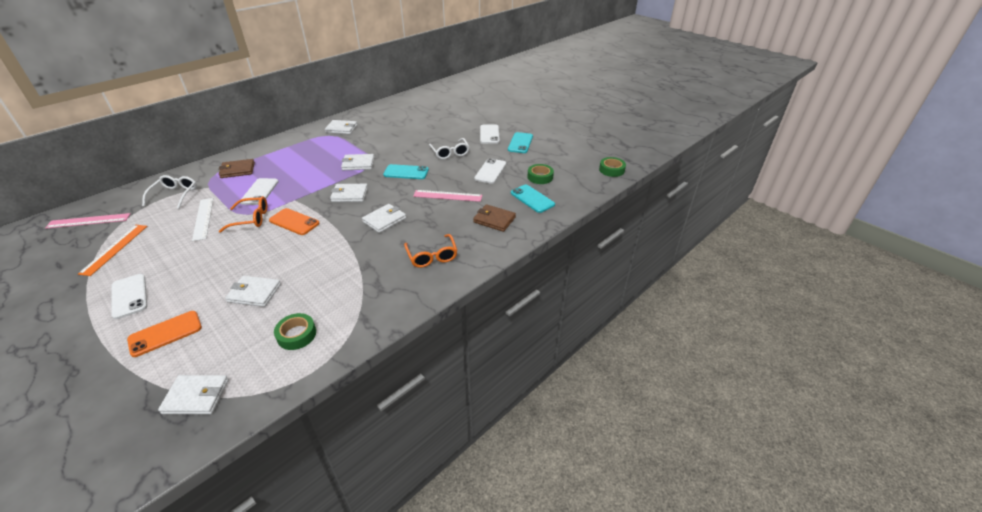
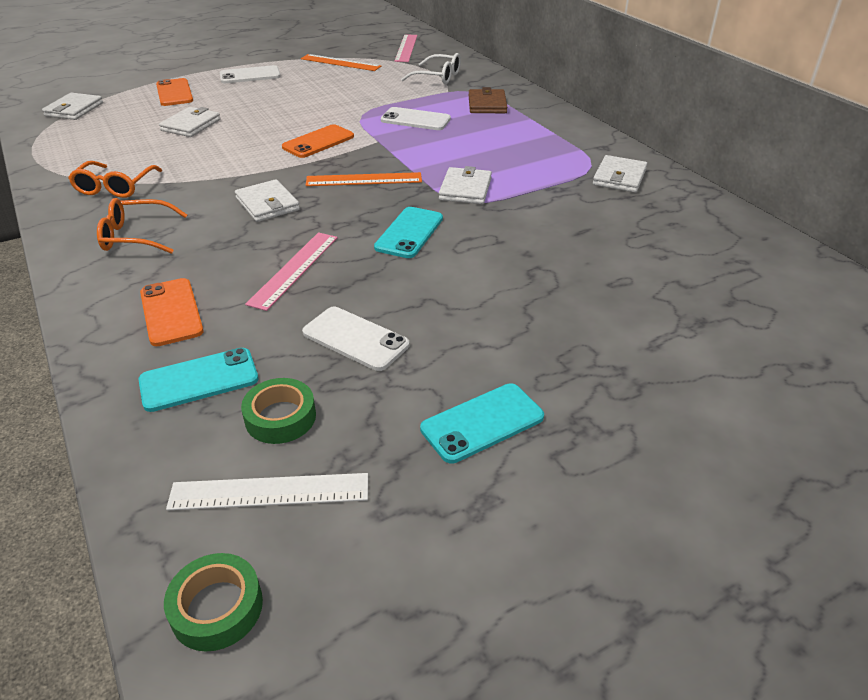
camera: 105 degrees right, 0 degrees up
white ruler [192,198,213,241] -> white ruler moved to [166,473,368,511]
orange glasses [219,196,267,233] -> orange glasses moved to [68,161,162,198]
green tape [274,313,316,350] -> none
white wallet [330,184,368,202] -> orange ruler [306,172,422,186]
white glasses [429,138,470,159] -> none
brown wallet [473,204,516,232] -> orange phone [140,278,204,346]
white phone [480,124,500,144] -> none
turquoise phone [508,132,533,153] -> turquoise phone turned 60 degrees counterclockwise [420,383,544,464]

